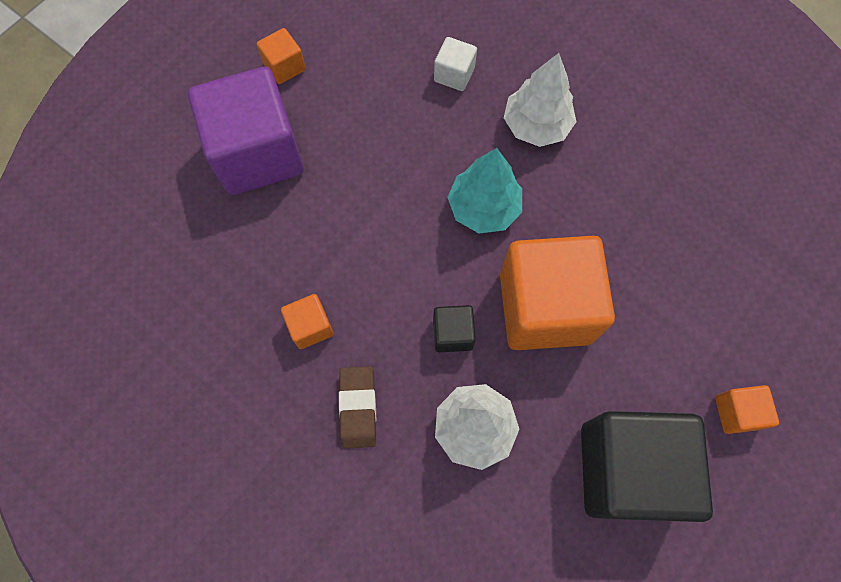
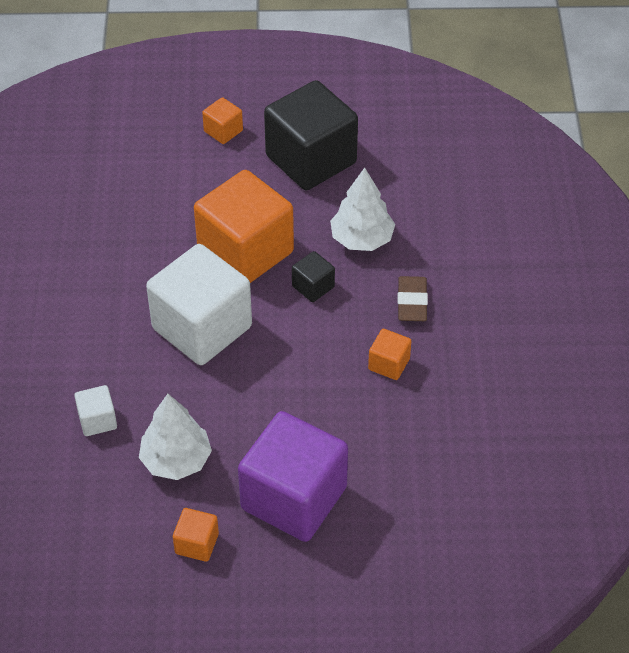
camera: 130 degrees left, 20 degrees down
brown eraser [339,366,376,449] -> brown eraser turned 45 degrees counterclockwise [398,276,428,321]
turquoise tree [447,148,522,234] -> white cube [146,244,252,365]
white tree [504,53,576,147] -> white tree moved to [139,394,212,480]

